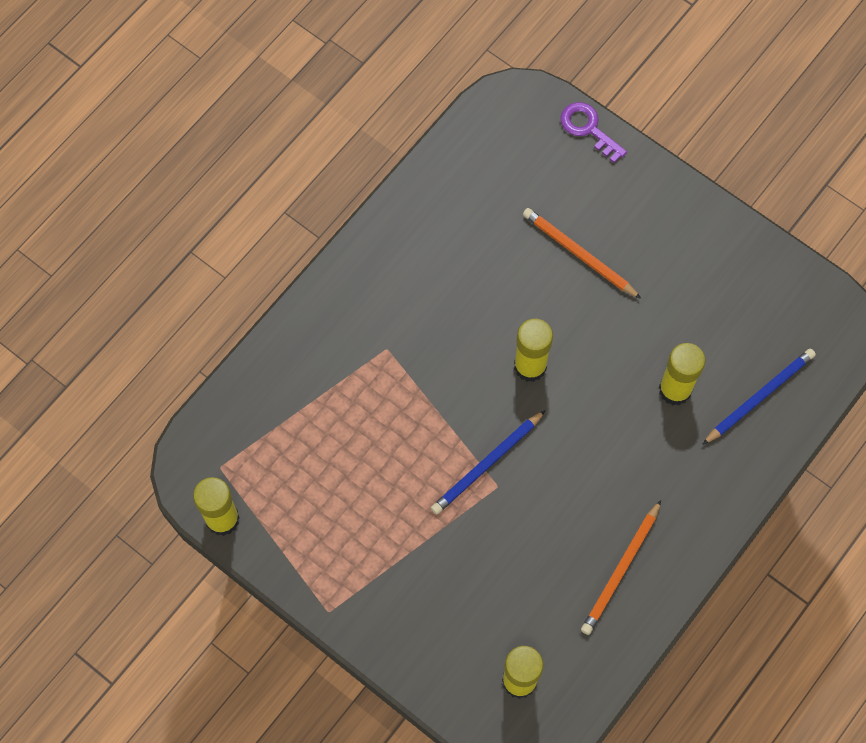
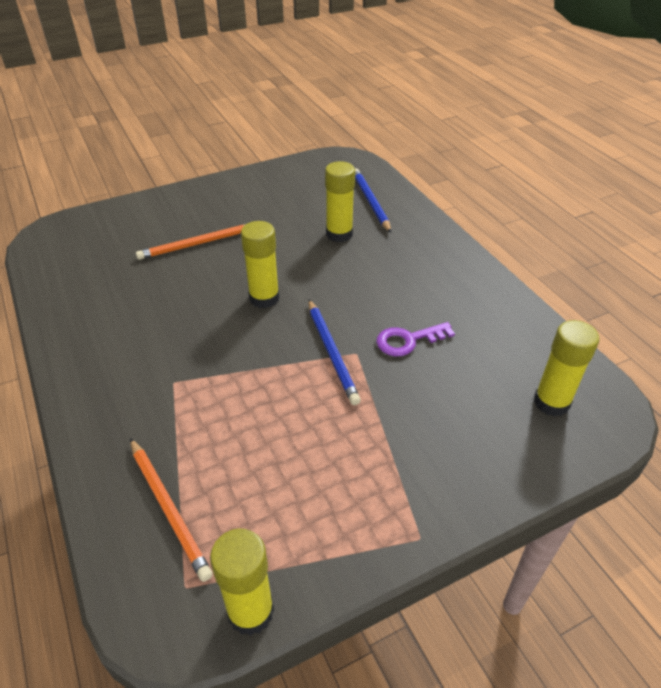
camera: 65 degrees left, 25 degrees down
purple key [560,102,627,163] -> purple key moved to [376,322,455,356]
orange pencil [581,500,661,635] -> orange pencil moved to [130,438,213,582]

